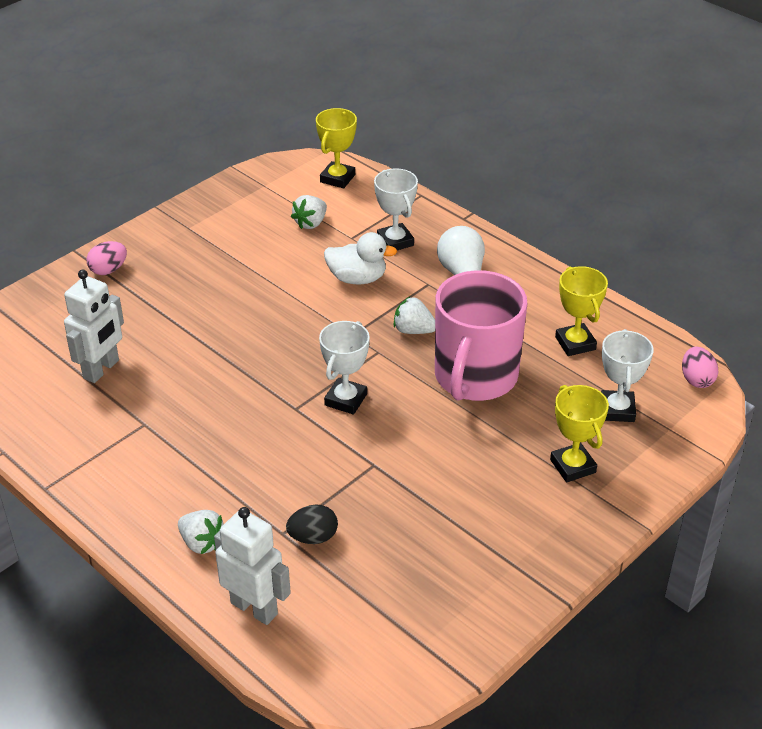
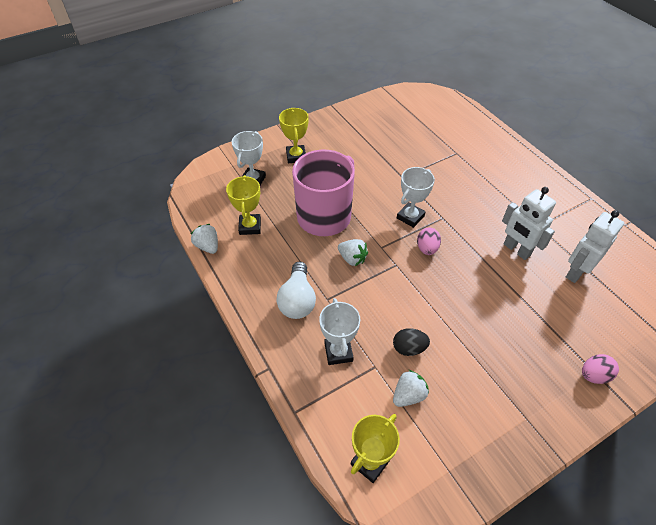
camera: 165 degrees left, 10 degrees up
white strawberry [178,510,224,554] -> white strawberry moved to [191,224,218,254]
white robot [214,507,291,625] -> white robot moved to [502,187,556,260]
black egg [286,505,338,544] -> black egg moved to [393,328,430,356]
white duck [324,232,397,284] -> none
pink egg [682,347,718,388] -> pink egg moved to [417,228,441,255]

